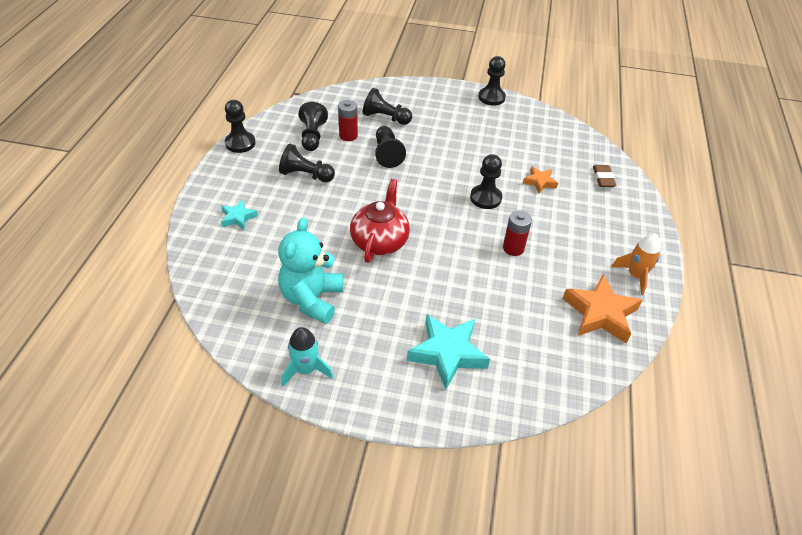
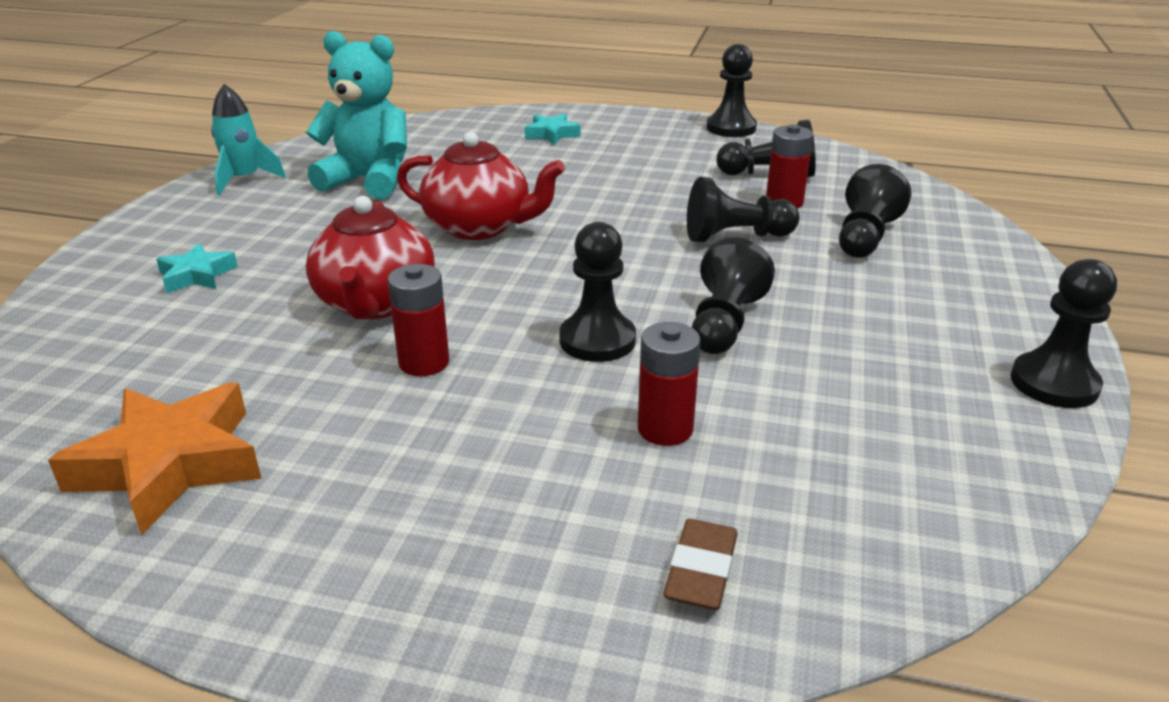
camera: 95 degrees right, 15 degrees down
black pawn [279,143,335,182] -> black pawn moved to [692,238,775,354]
turquoise star [407,314,490,389] -> turquoise star [156,243,238,293], size x0.54
orange star [523,166,558,194] -> red battery [638,322,701,446]
brown eraser [593,165,616,187] -> brown eraser turned 75 degrees counterclockwise [663,519,738,610]
orange rocket [611,233,661,295] -> none
none -> red teapot [306,196,435,319]

